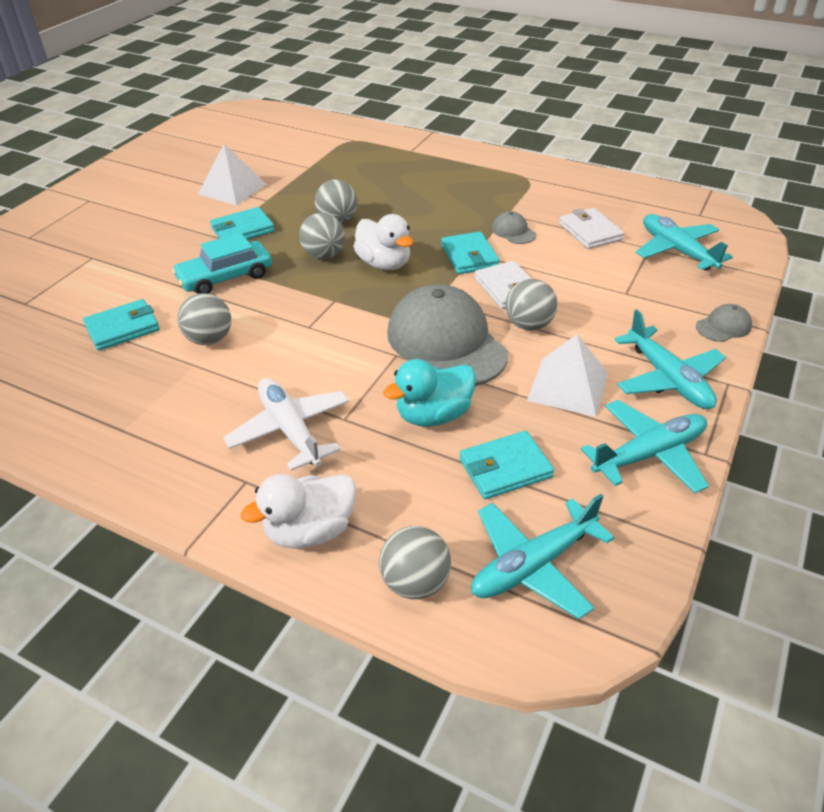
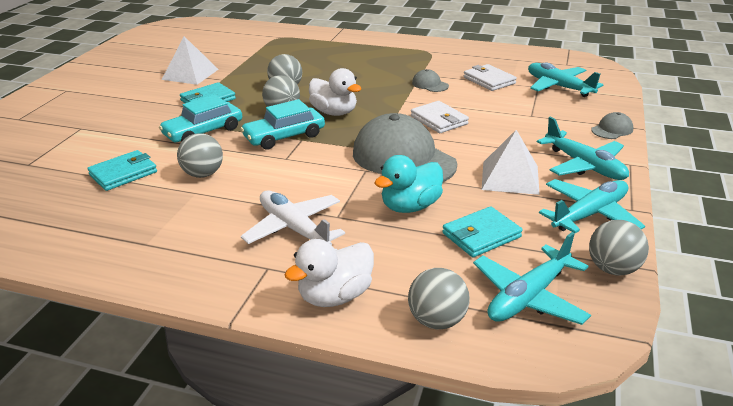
camera: 10 degrees left, 10 degrees down
turquoise wallet [441,232,500,274] -> none
grey ball [506,279,557,330] -> grey ball moved to [589,220,649,276]
none -> turquoise car [241,99,325,150]

